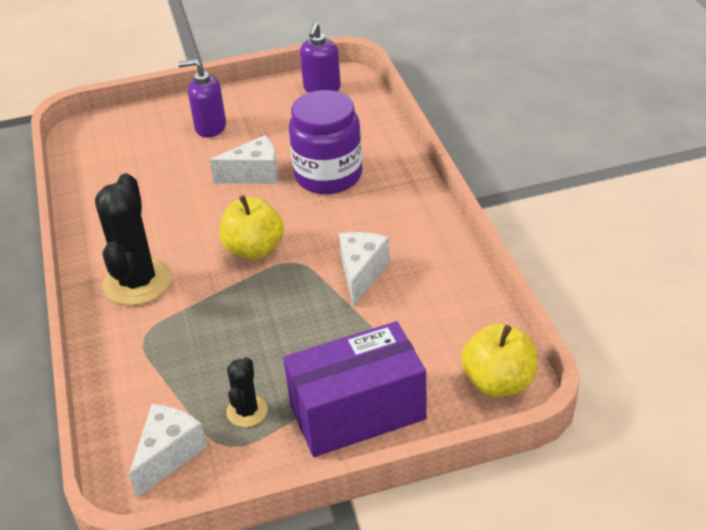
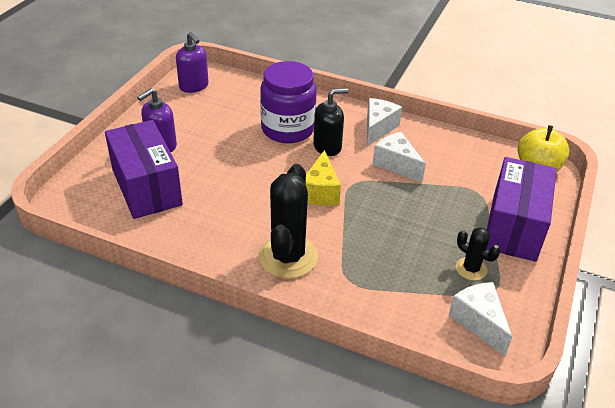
camera: 55 degrees left, 0 degrees up
black cactus [95,173,172,306] -> black cactus turned 60 degrees clockwise [258,164,318,279]
white cheese [210,135,278,184] -> white cheese moved to [367,98,402,146]
yellow apple [219,195,284,260] -> yellow cheese [306,150,341,205]
none -> purple box [105,120,183,219]
none -> black soap dispenser [313,88,348,156]

